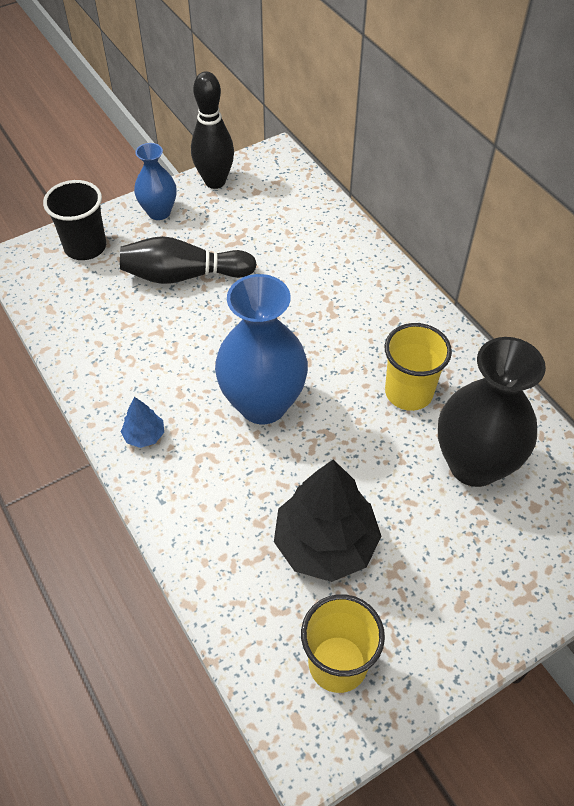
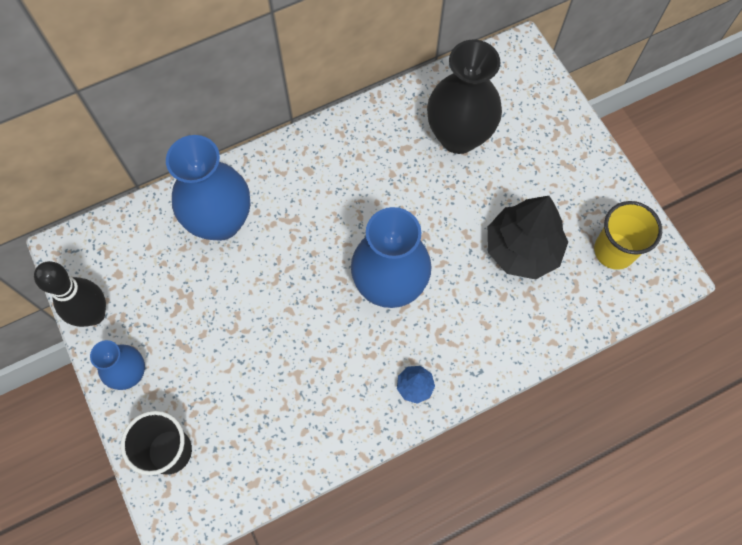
camera: 85 degrees left, 15 degrees up
black bowling pin [120,236,257,284] -> none
yellow cup [385,323,452,411] -> none
none -> blue vase [166,135,250,241]

